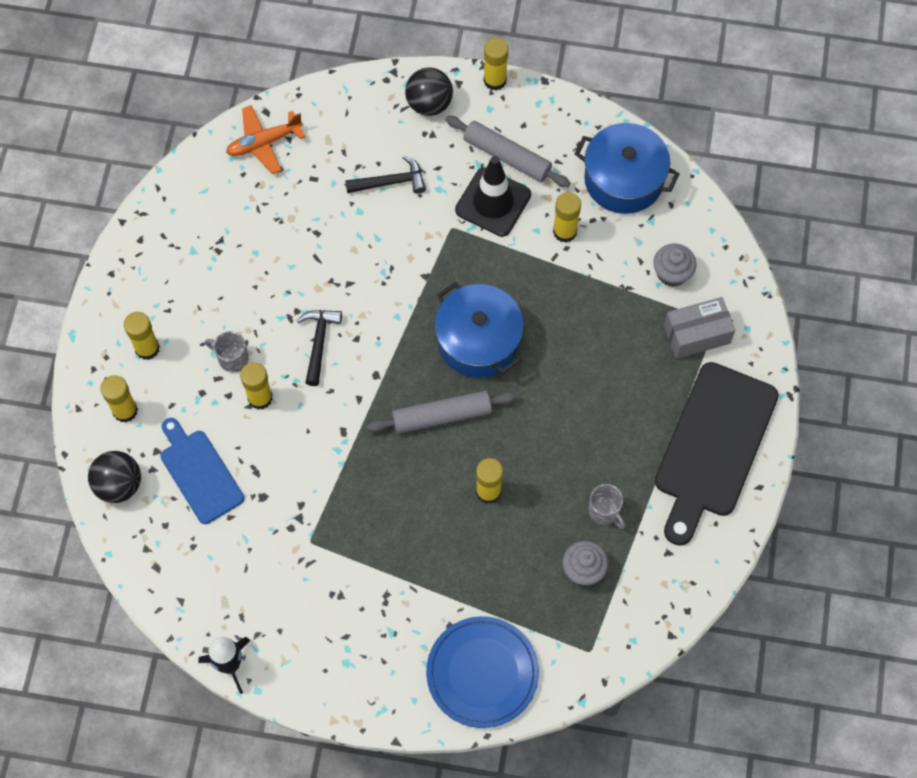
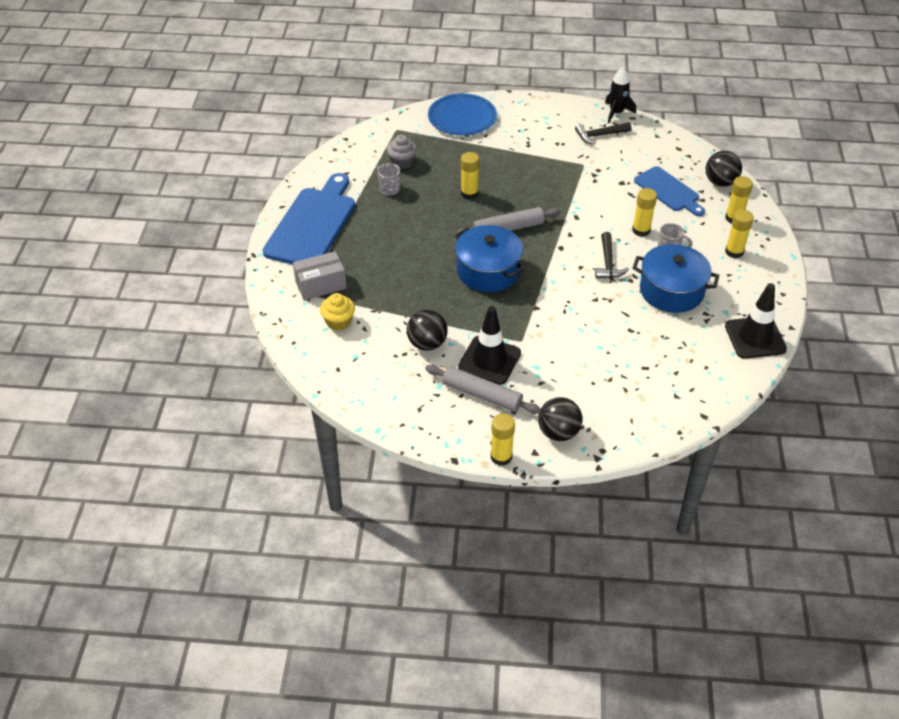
camera: 175 degrees right, 20 degrees down
orange plane [226,105,305,174] -> none
black hammer [345,155,426,194] -> black hammer moved to [575,122,631,145]
yellow glue stick [553,192,581,243] -> black ball [407,310,448,351]
blue pot [575,123,680,214] -> blue pot moved to [633,244,719,313]
grey cupcake [653,243,696,287] -> yellow cupcake [320,293,355,331]
black cutting board [655,362,779,546] -> blue cutting board [263,173,355,265]
none -> black traffic cone [725,283,787,359]

